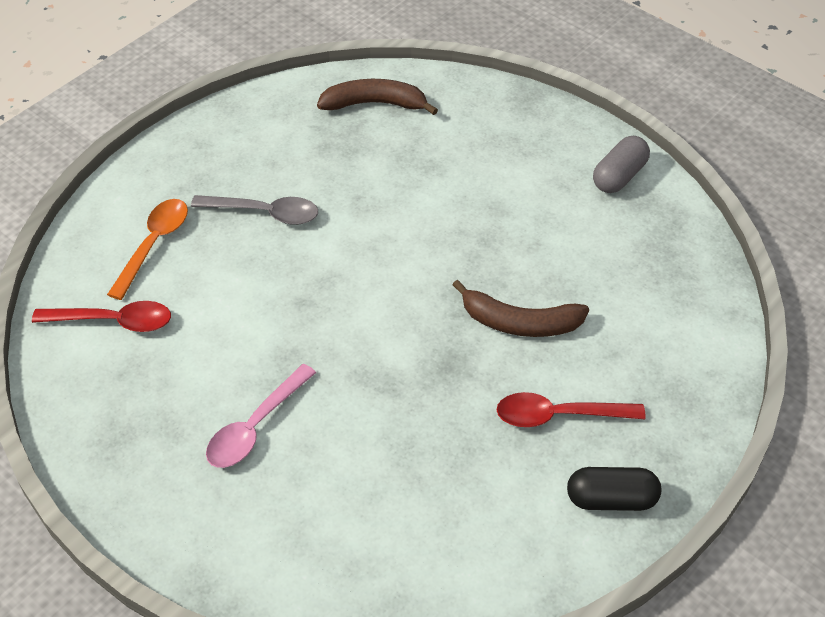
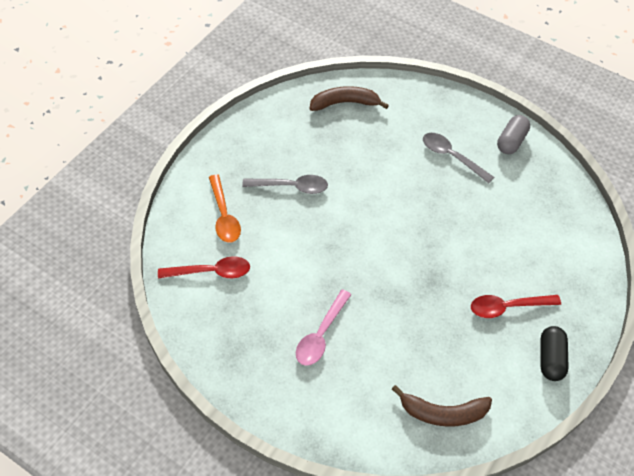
camera: 10 degrees left, 5 degrees up
orange spoon [107,199,188,300] -> orange spoon turned 150 degrees clockwise [209,175,241,243]
brown banana [453,280,589,337] -> brown banana moved to [392,385,492,427]
black capsule [567,467,661,511] -> black capsule turned 75 degrees counterclockwise [540,326,569,381]
none -> grey spoon [423,133,494,183]

